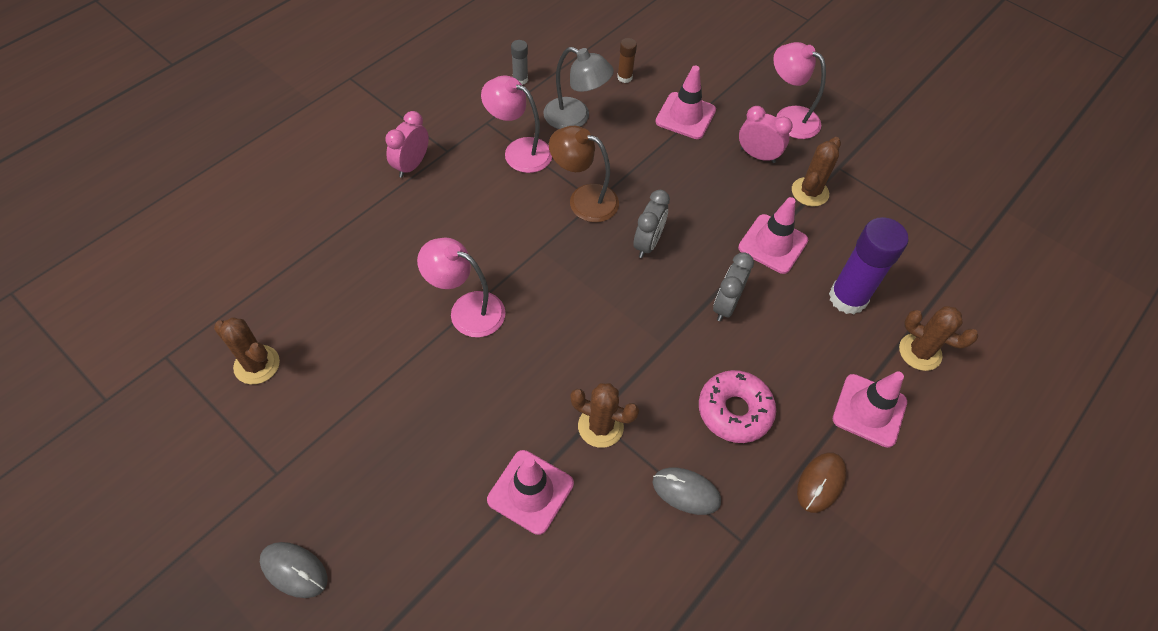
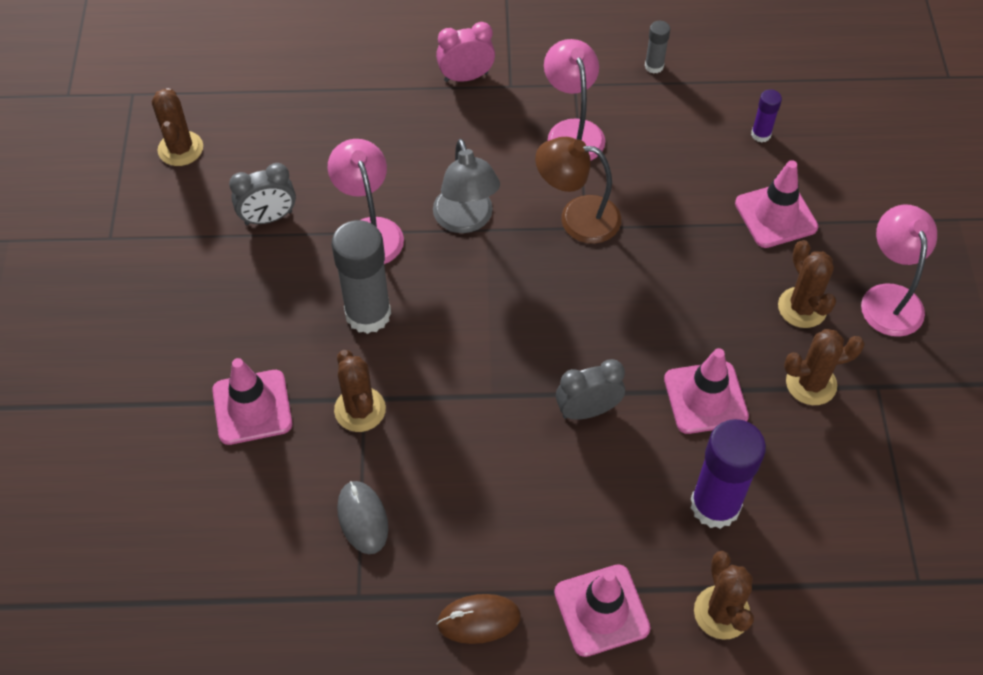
camera: 50 degrees right, 0 degrees up
grey mouse [260,542,328,598] -> none
grey lamp [543,47,614,129] -> grey lamp moved to [433,139,500,233]
brown lamp [549,126,619,222] -> brown lamp turned 60 degrees counterclockwise [535,137,621,244]
brown glue stick [617,38,637,83] -> purple glue stick [751,89,782,142]
grey clock [634,190,670,258] -> grey clock moved to [229,163,296,225]
pink donut [699,370,776,443] -> none
pink clock [739,106,793,163] -> brown cactus [778,240,836,328]
none -> grey glue stick [332,220,391,334]

